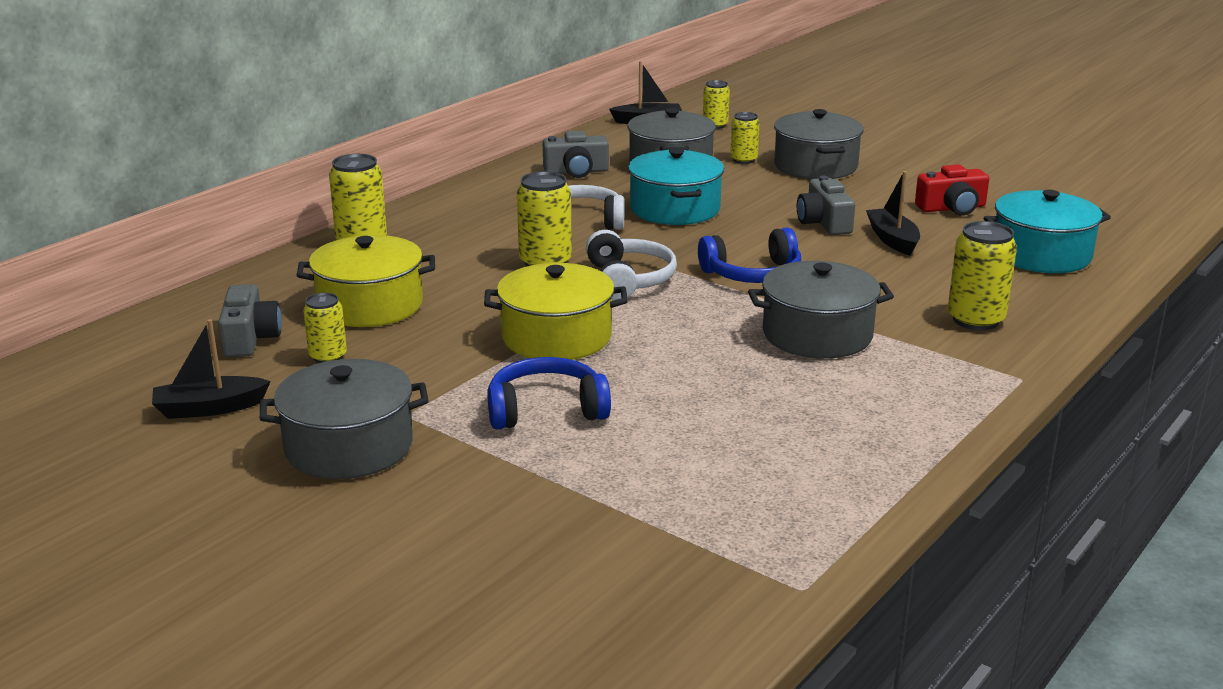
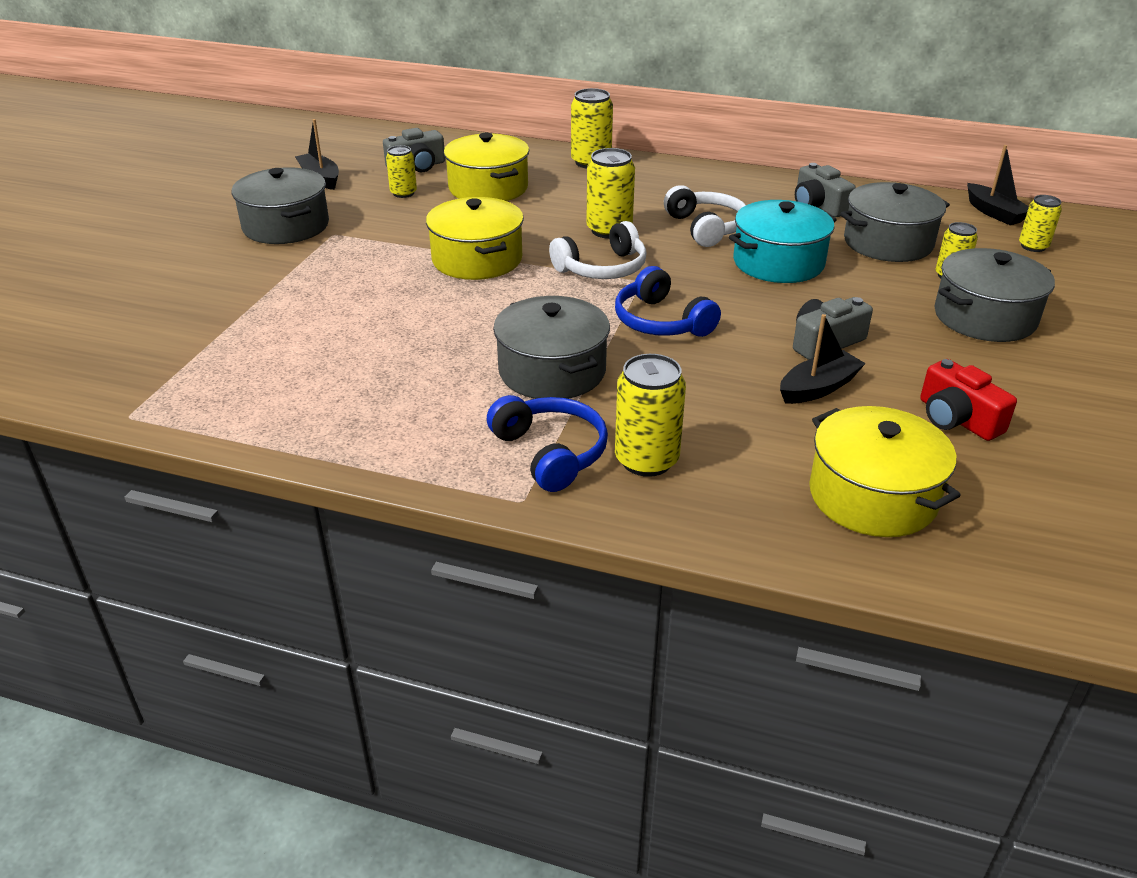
camera: 70 degrees right, 10 degrees up
blue headphones [487,357,611,429] -> blue headphones moved to [487,395,608,492]
turquoise pot [984,190,1111,273] -> yellow pot [809,406,961,537]

